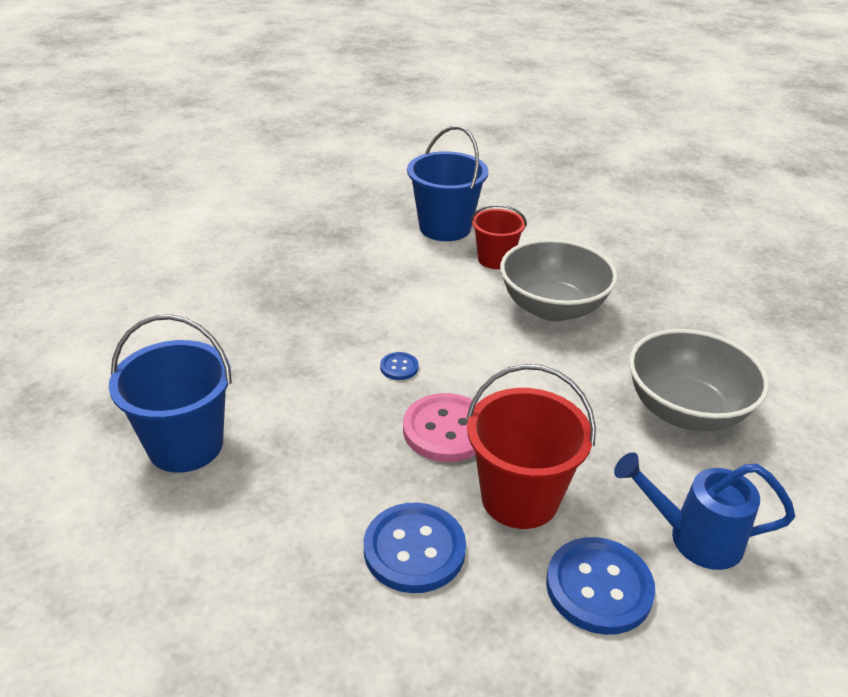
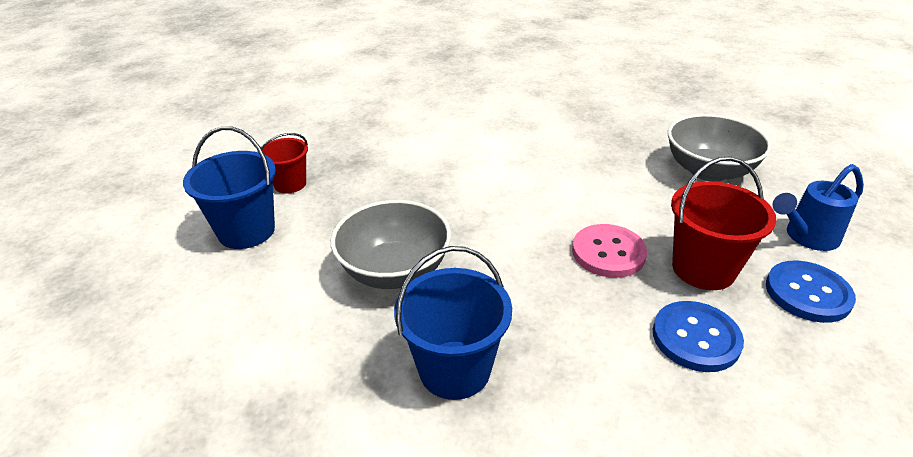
camera: 35 degrees left, 0 degrees up
blue button [380,352,419,380] -> none
blue bucket [407,126,488,241] -> blue bucket moved to [183,126,276,249]
red bucket [471,205,527,269] -> red bucket moved to [258,133,308,194]
grey bowl [500,239,618,321] -> grey bowl moved to [331,200,451,289]

